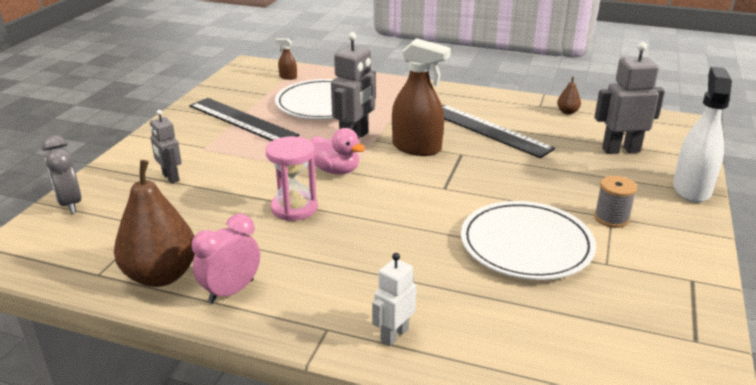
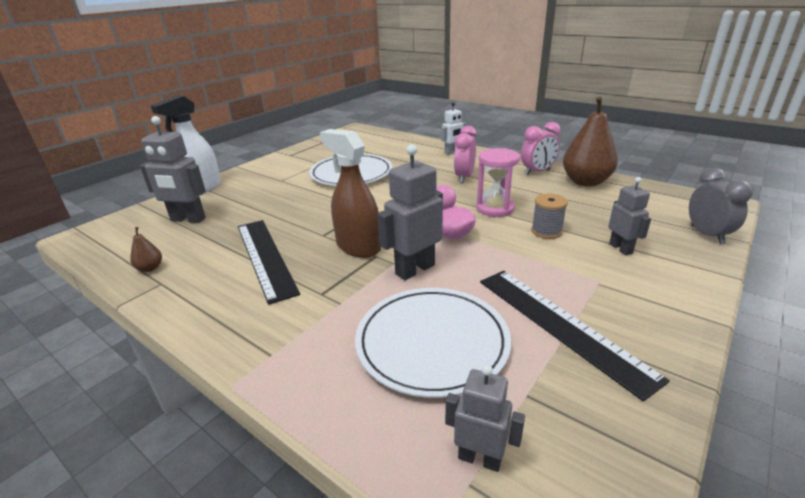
camera: 160 degrees left, 0 degrees up
brown spray bottle [275,38,297,80] -> grey robot [445,364,525,472]
grey spool [594,176,637,228] -> grey spool moved to [531,194,568,239]
none -> pink clock [454,126,477,183]

